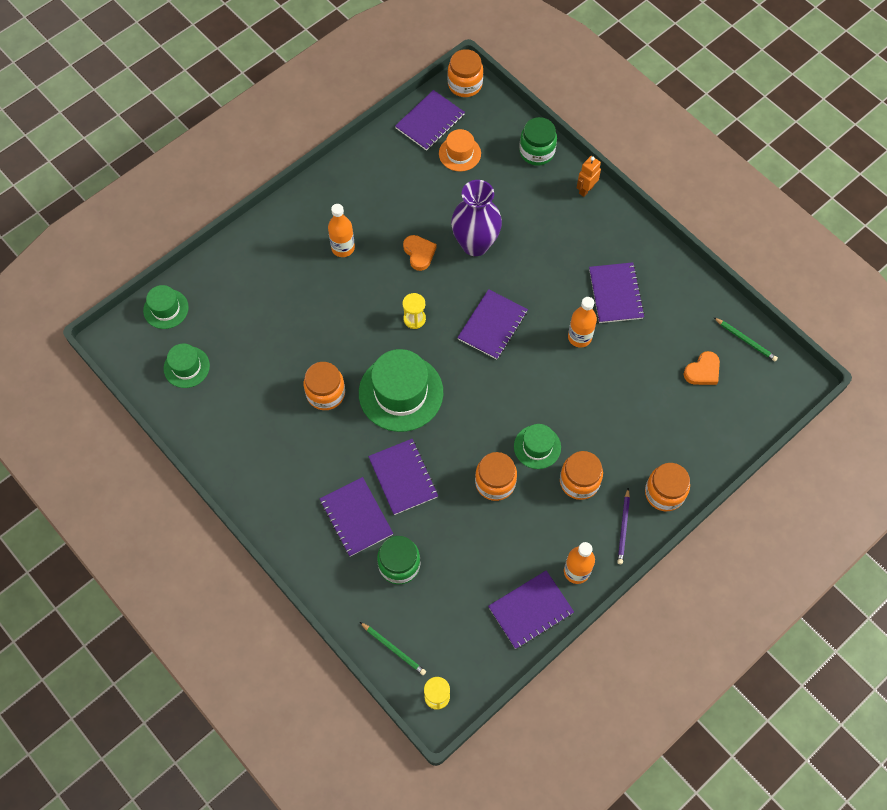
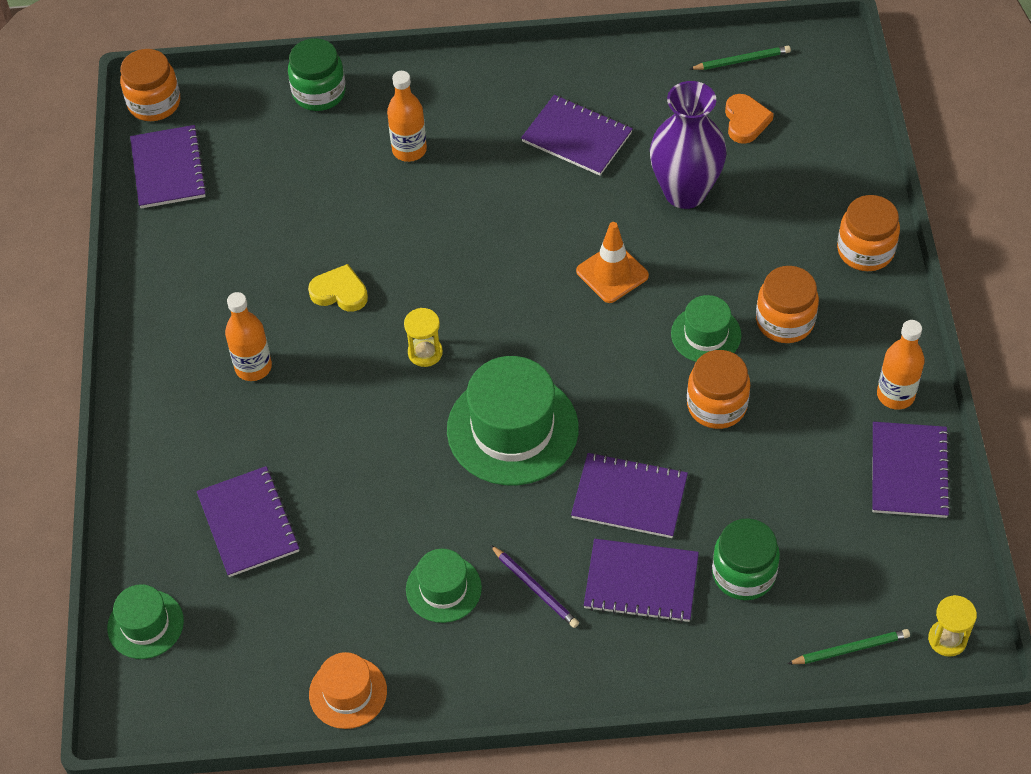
camera: 50 degrees left, 10 degrees down
green hat [164,344,210,388] -> green hat moved to [406,549,482,623]
orange jar [304,362,345,410] -> none
orange heart [403,235,437,271] -> yellow heart [308,264,368,312]
orange hat [439,129,481,172] -> orange hat moved to [309,652,387,729]
purple vase [451,180,502,256] -> purple vase moved to [650,81,727,209]
purple notebook [457,289,528,359] -> purple notebook moved to [197,466,300,577]
orange bottle [568,297,597,348] -> orange bottle moved to [387,71,427,162]
orange robot [577,156,601,197] -> none
purple pencil [617,488,630,564] -> purple pencil moved to [490,545,579,628]
none -> orange traffic cone [576,222,649,303]

